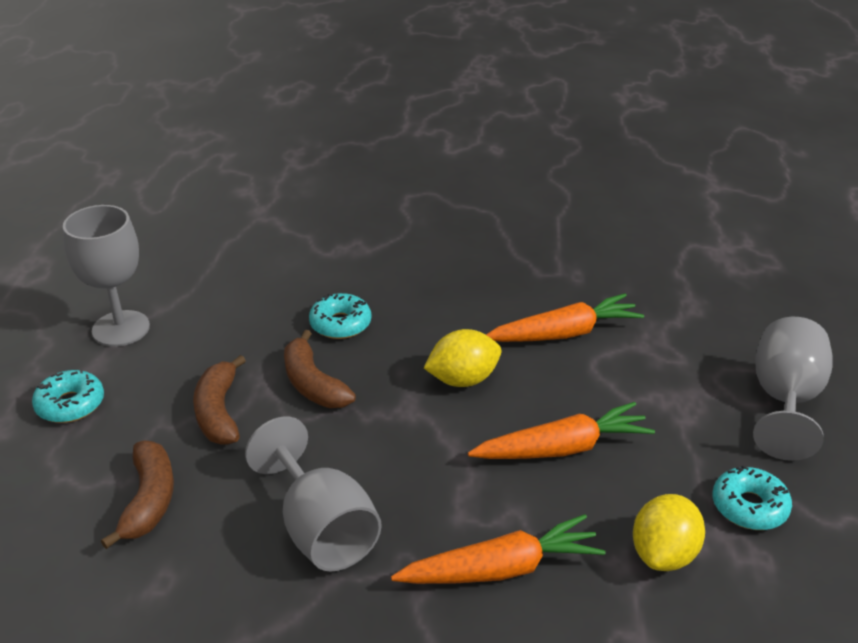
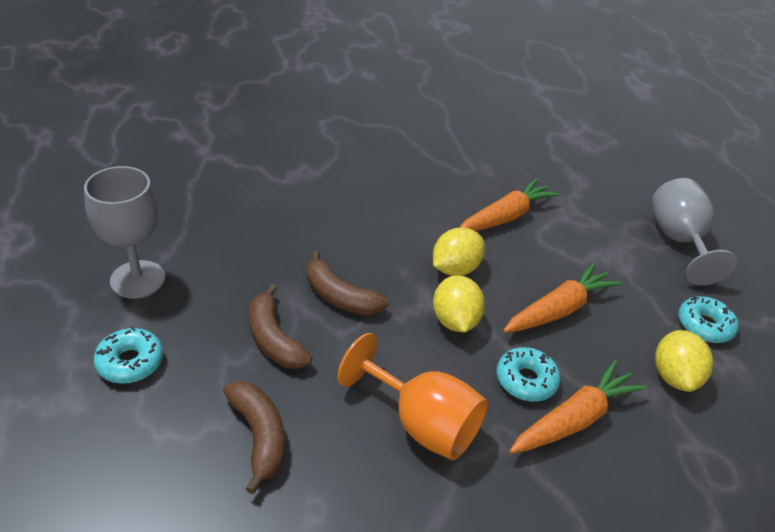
camera: 25 degrees left, 5 degrees up
grey goblet [245,417,382,572] -> orange goblet [338,333,488,460]
turquoise donut [309,293,371,339] -> turquoise donut moved to [496,347,560,402]
none -> yellow lemon [433,275,485,332]

